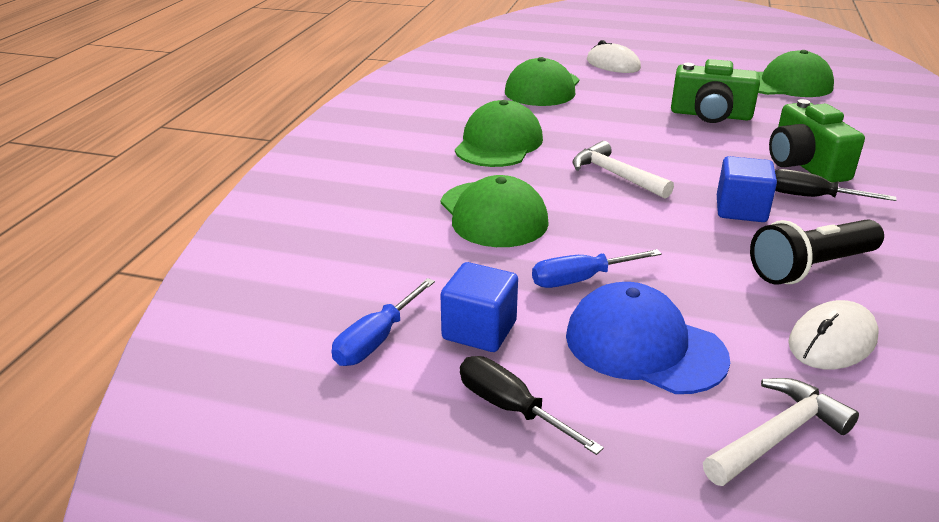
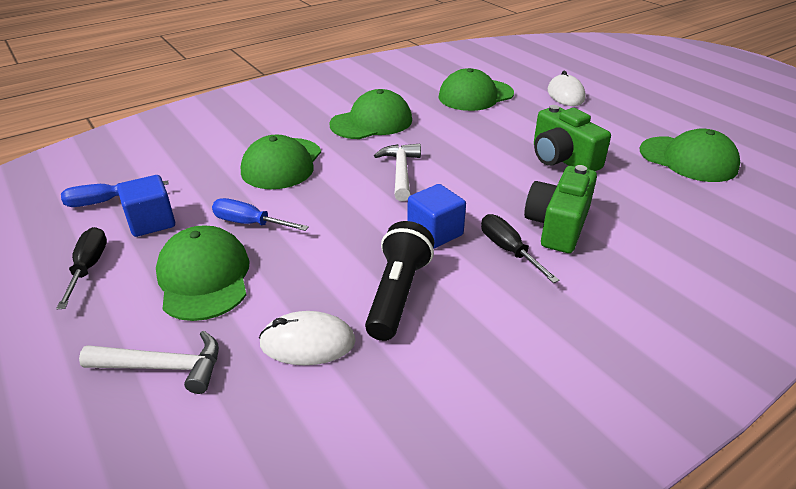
camera: 40 degrees right, 5 degrees up
blue cap [566,282,730,394] -> green cap [156,226,249,321]
black flashlight [750,219,884,284] -> black flashlight turned 90 degrees clockwise [365,221,434,341]

